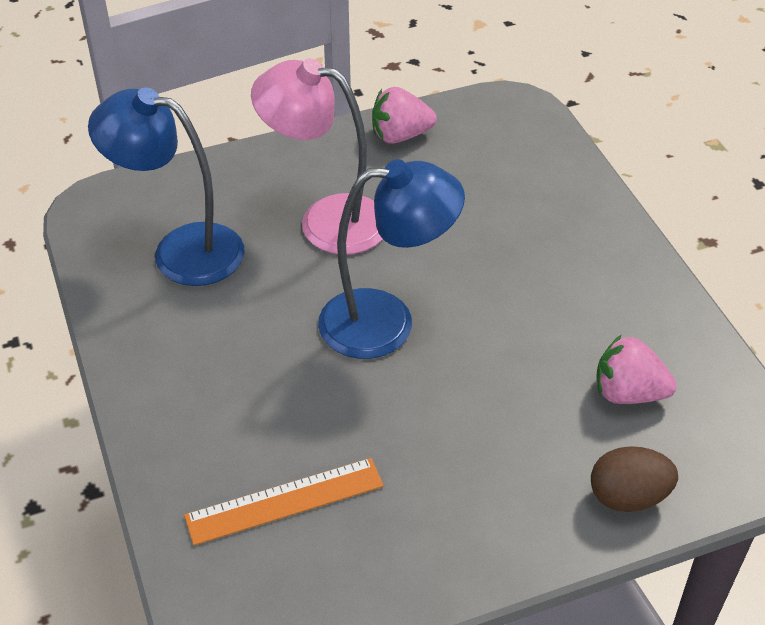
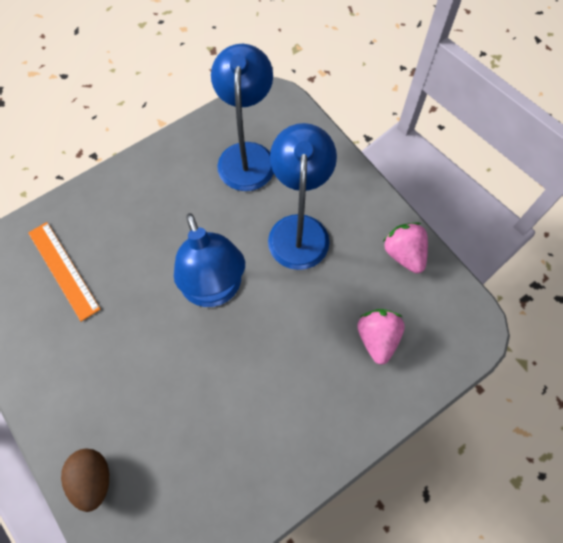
camera: 75 degrees right, 20 degrees up
pink lamp [251,58,382,255] -> blue lamp [268,123,337,270]
pink strawberry [596,334,677,404] -> pink strawberry moved to [357,309,405,365]

